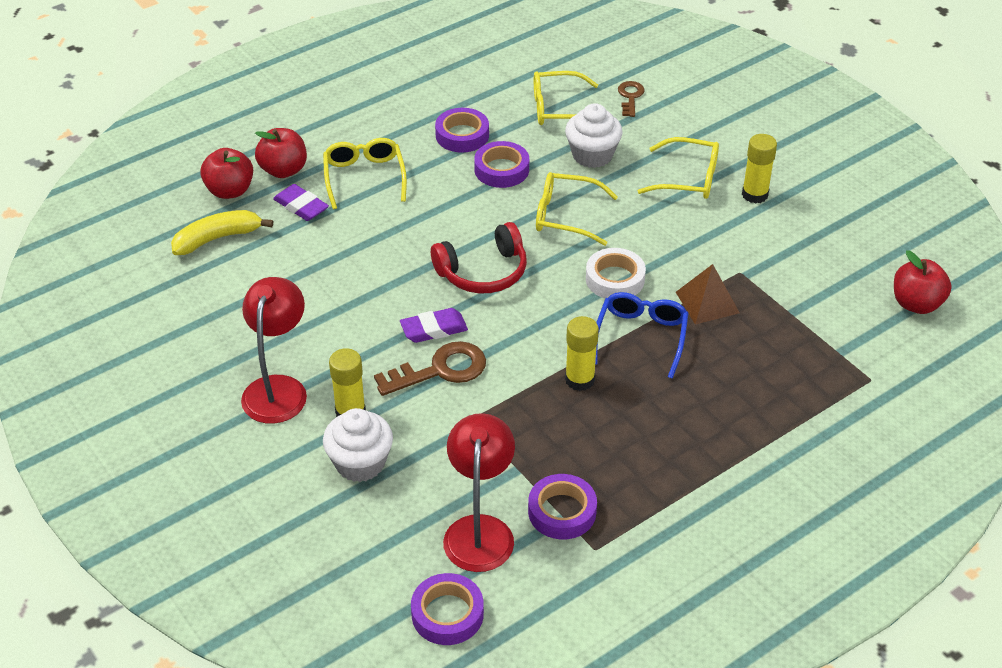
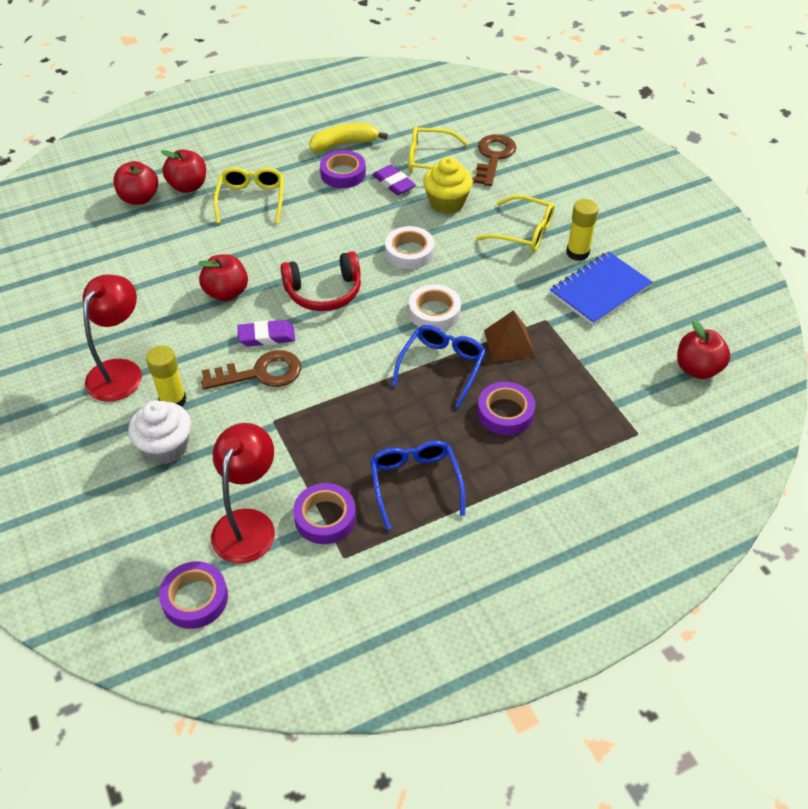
camera: 10 degrees right, 5 degrees up
yellow banana [171,210,273,255] -> yellow banana moved to [309,123,388,152]
purple eraser [273,184,329,221] -> purple eraser moved to [373,165,416,195]
purple tape [474,141,529,188] -> purple tape moved to [477,382,535,435]
yellow glasses [536,172,618,246] -> white tape [385,226,434,269]
white cupcake [565,103,623,168] -> yellow cupcake [423,157,473,214]
yellow glue stick [565,316,599,391] -> none
brown key [618,81,644,117] -> brown key [474,134,516,186], size x1.68
none -> red apple [198,254,248,301]
none -> blue glasses [370,440,465,530]
none -> blue notebook [550,251,652,325]

